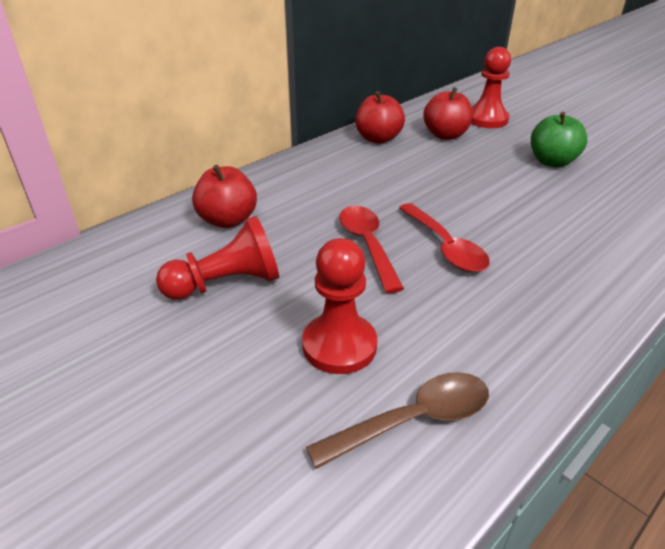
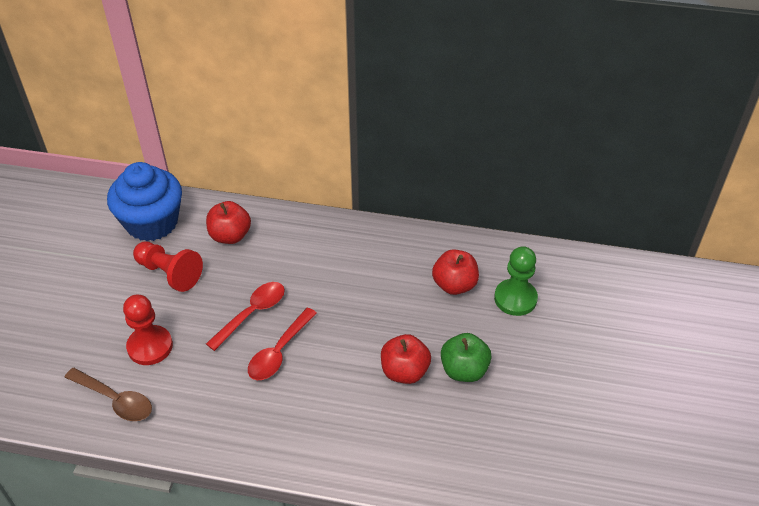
camera: 55 degrees right, 10 degrees up
red apple [355,91,405,144] -> red apple moved to [381,334,431,384]
red pawn [471,47,511,128] -> green pawn [494,246,538,316]
none -> blue cupcake [107,162,182,241]

